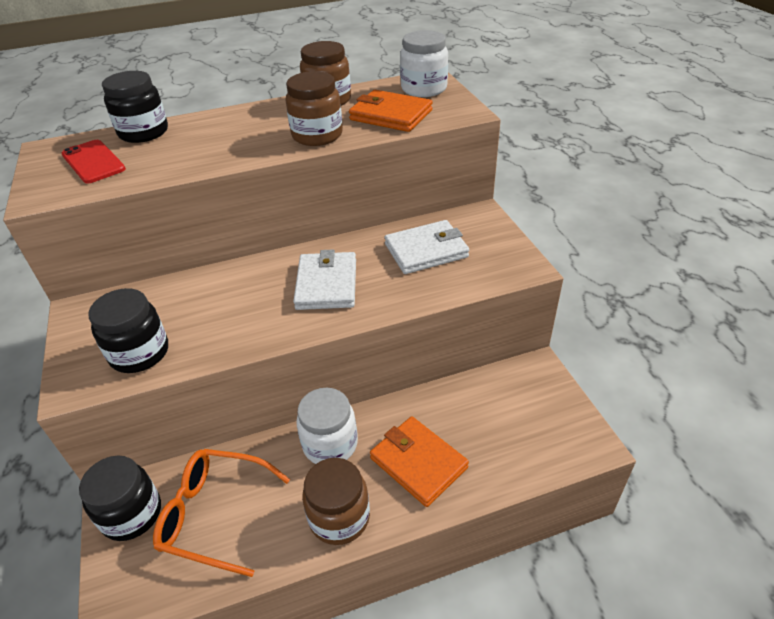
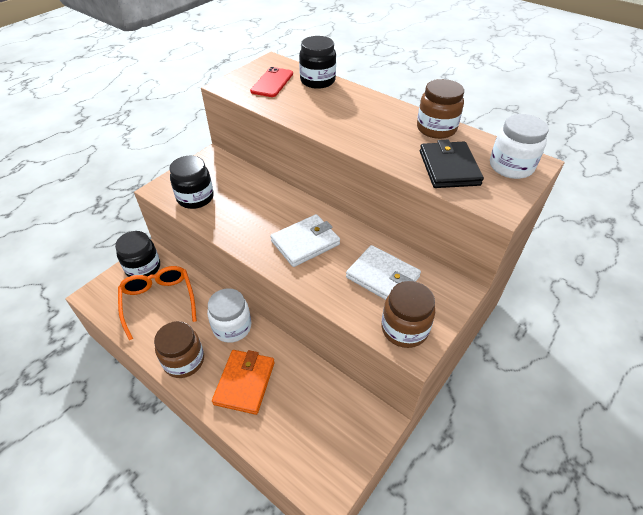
camera: 55 degrees right, 5 degrees up
brown jar [285,71,343,146] -> brown jar moved to [381,281,435,348]
orange wallet [349,90,433,132] -> black wallet [420,140,484,188]

